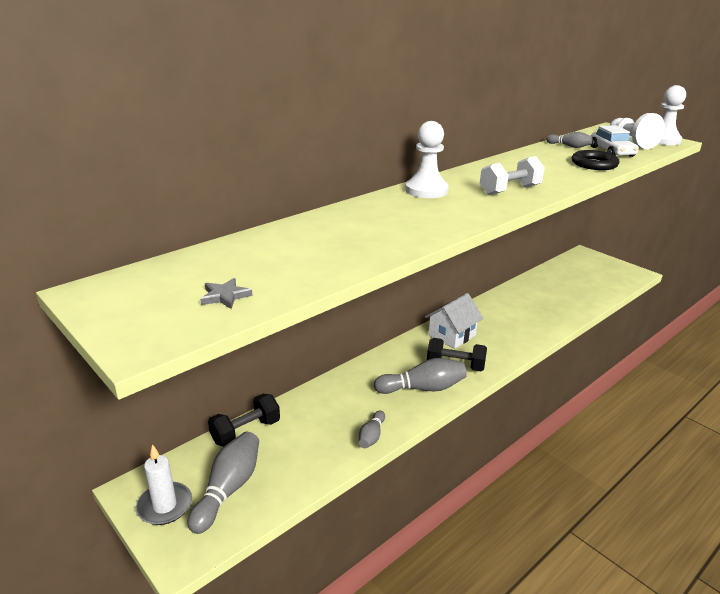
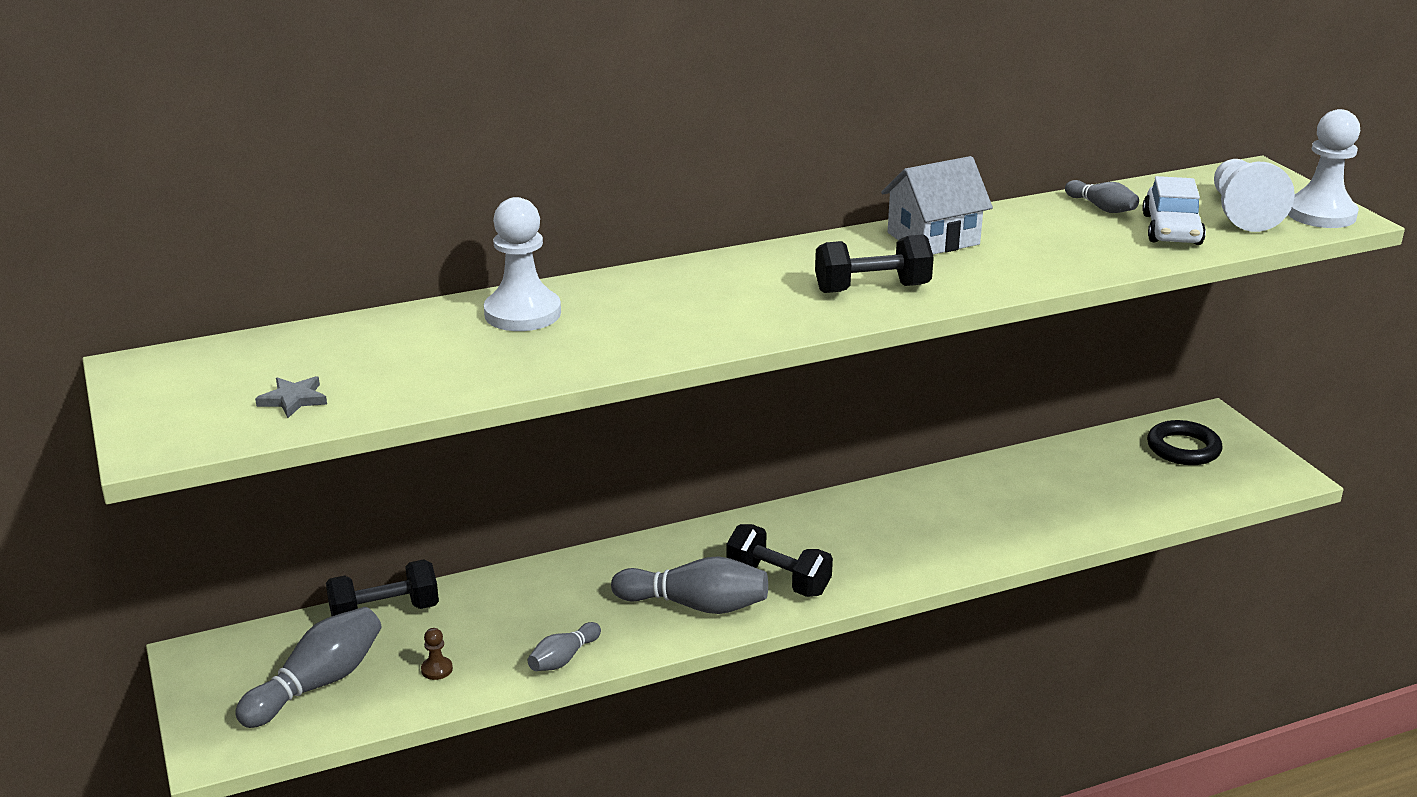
camera: 20 degrees right, 0 degrees up
white candle [136,444,192,525] -> none
white pawn [405,121,449,198] -> white pawn moved to [484,197,561,331]
white house [425,293,483,349] -> white house moved to [881,156,993,255]
white dumbbell [480,156,545,195] -> black dumbbell [815,234,934,293]
black ring [572,150,619,170] -> black ring moved to [1147,420,1223,465]
none -> brown pawn [421,628,453,680]

